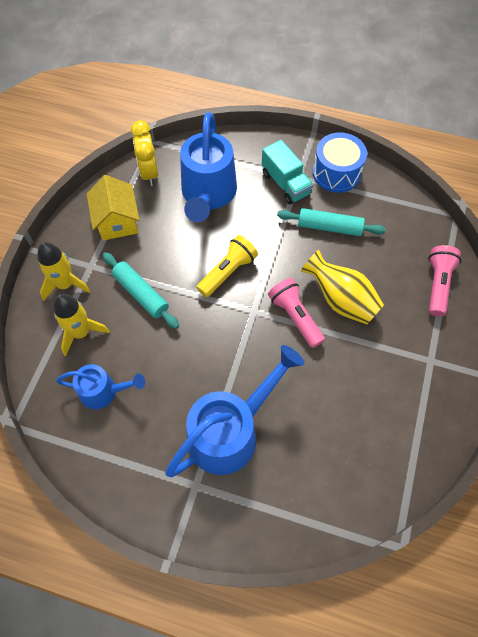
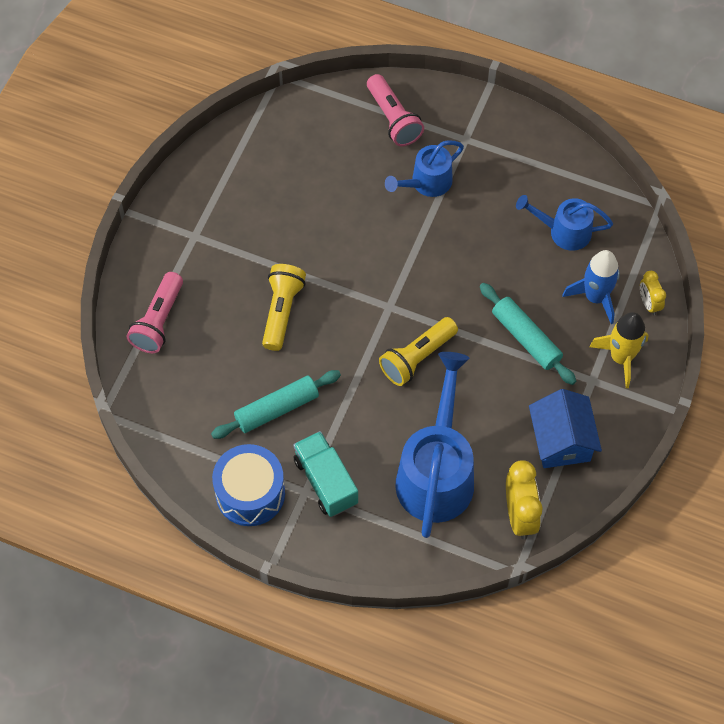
camera: 175 degrees left, 0 degrees up
yellow rocket [53,294,110,356] -> blue rocket [563,250,620,324]
yellow house [87,175,140,241] -> blue house [529,389,602,468]
blue watering can [165,345,304,477] -> blue watering can [385,140,464,197], size x0.56
pink flashlight [268,278,325,348] -> pink flashlight moved to [367,74,424,146]
turquoise rolling pin [277,208,386,236] -> turquoise rolling pin turned 45 degrees counterclockwise [211,370,341,439]
yellow vase [301,250,384,325] -> yellow flashlight [262,264,306,351]
none -> yellow clock [640,271,666,315]

